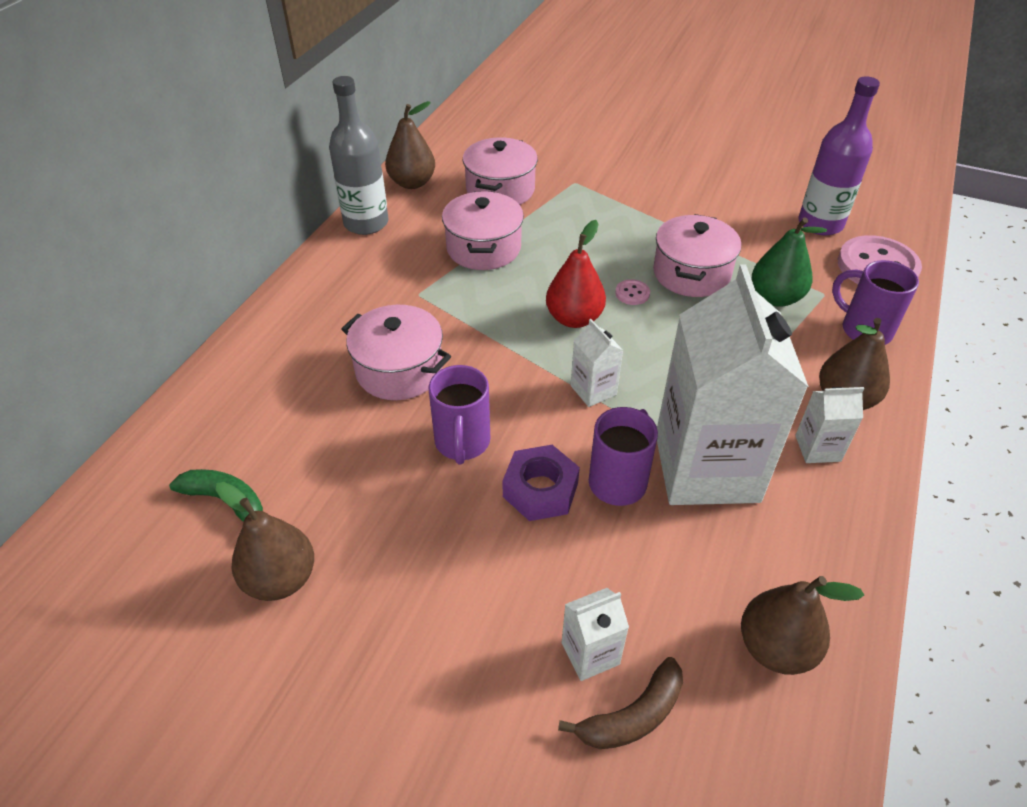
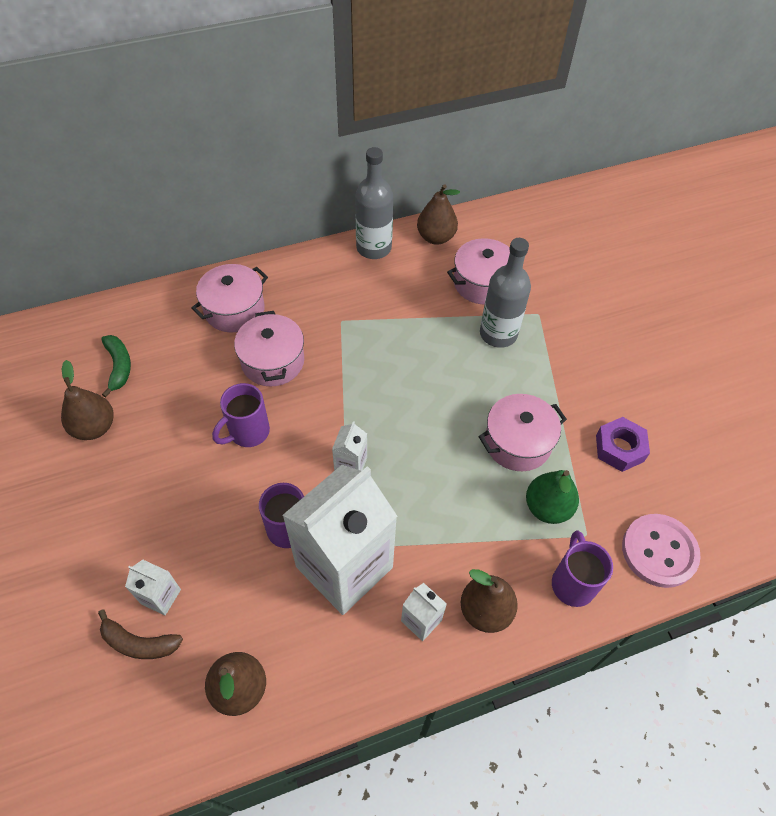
camera: 45 degrees right, 10 degrees up
pink pot [442,191,524,270] -> pink pot moved to [191,264,268,332]
purple nut [502,445,580,521] -> purple nut moved to [596,417,650,472]
red pear [546,220,606,328] -> none
pink button [615,279,650,305] -> none
purple bottle [798,76,880,235] -> none
none -> grey bottle [480,238,531,348]

